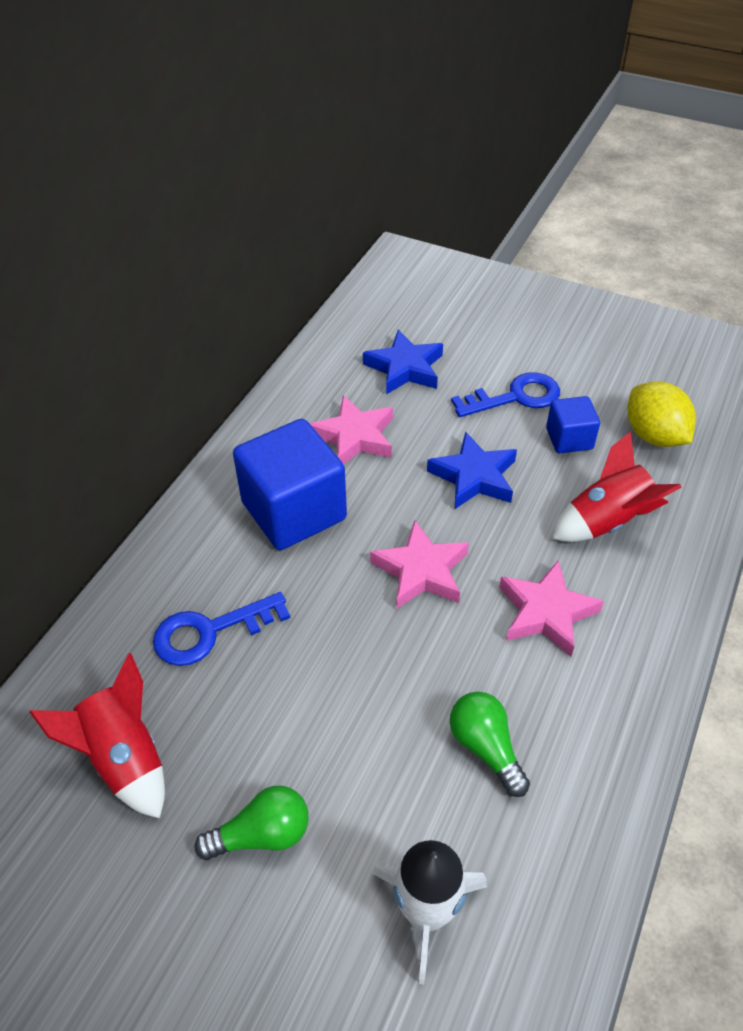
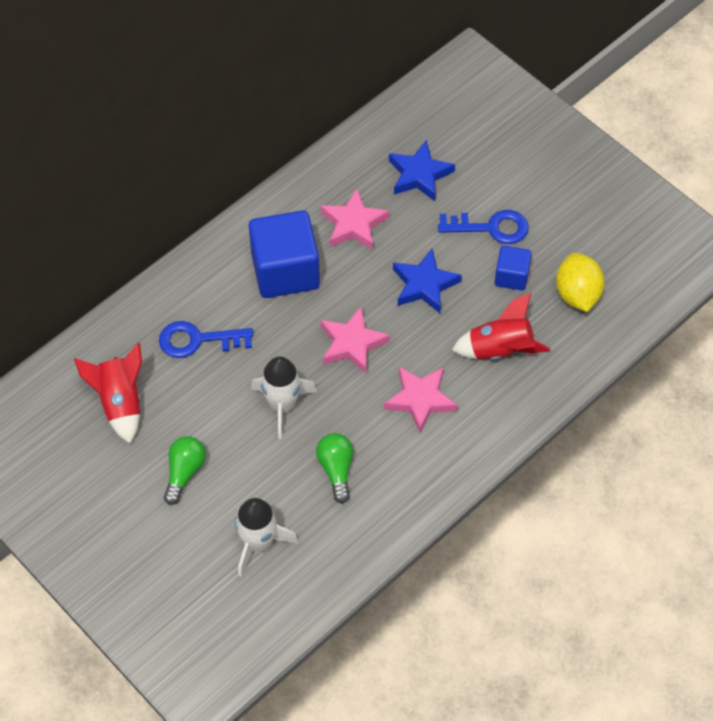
camera: 20 degrees right, 10 degrees up
green light bulb [195,786,309,860] -> green light bulb turned 75 degrees counterclockwise [164,436,206,505]
none -> white rocket [251,356,317,439]

